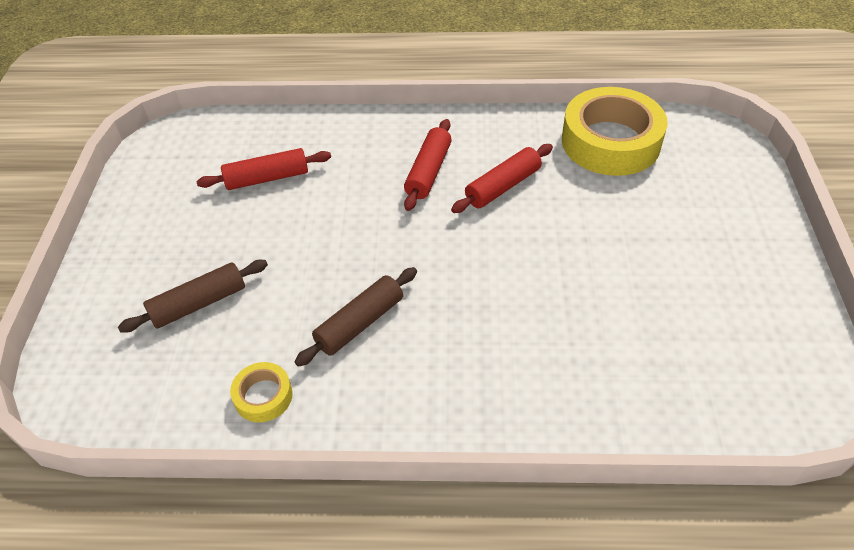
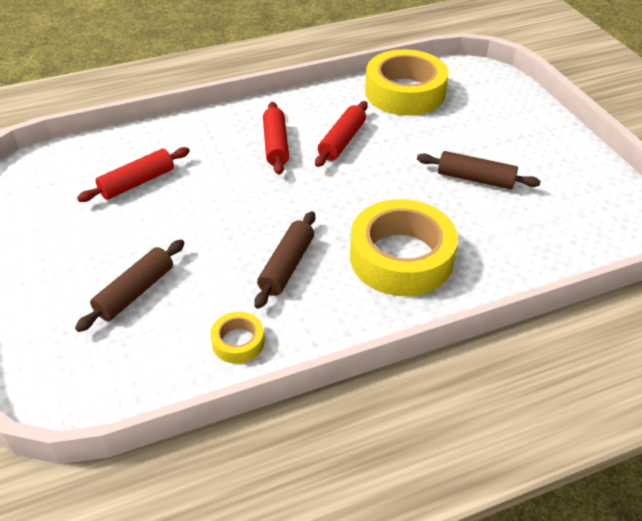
camera: 25 degrees left, 5 degrees down
none -> yellow tape [350,199,458,296]
none -> brown rolling pin [417,151,541,189]

